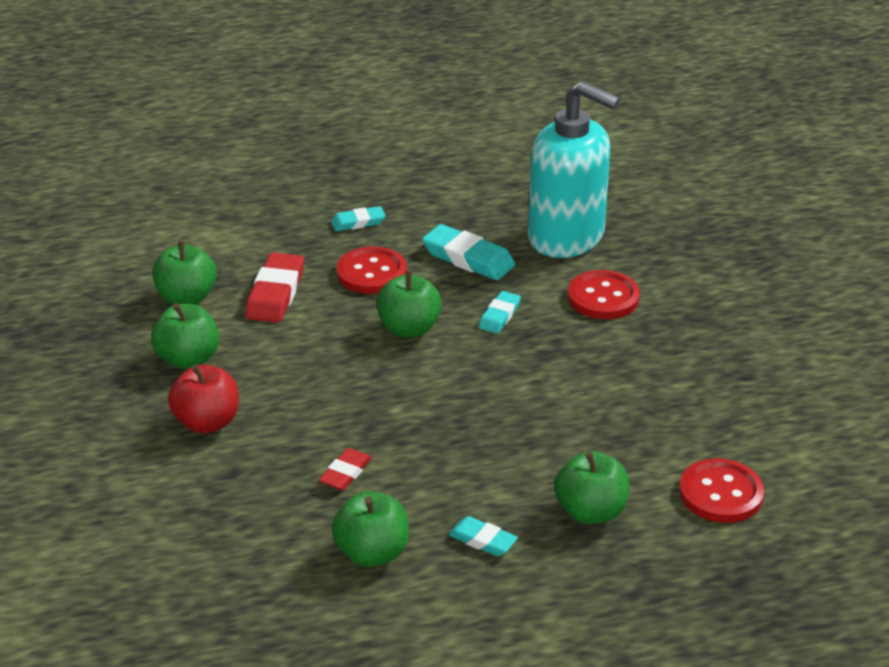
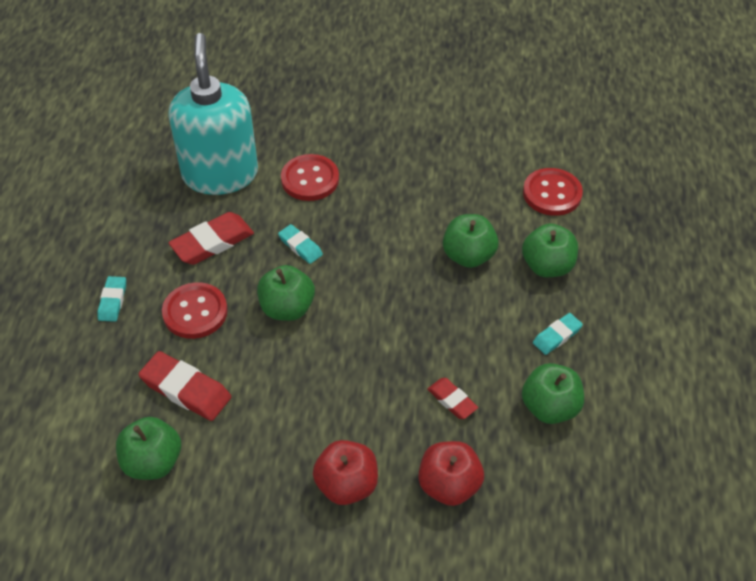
camera: 70 degrees left, 15 degrees up
green apple [151,303,219,369] -> green apple moved to [443,214,499,268]
turquoise eraser [422,224,515,280] -> red eraser [168,212,254,265]
turquoise soap dispenser [528,81,620,258] -> turquoise soap dispenser turned 60 degrees counterclockwise [168,33,258,195]
none -> red apple [418,441,484,506]

